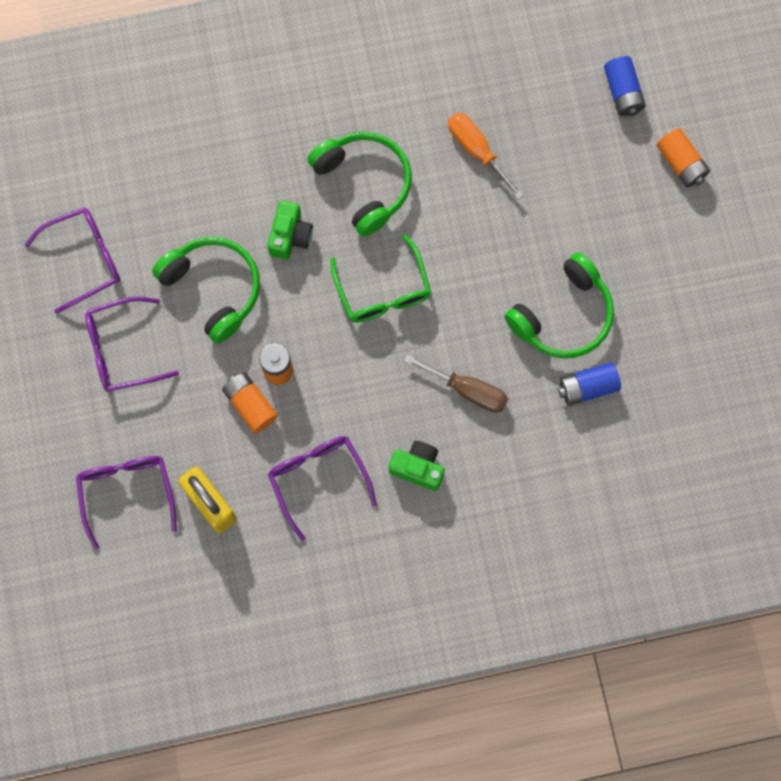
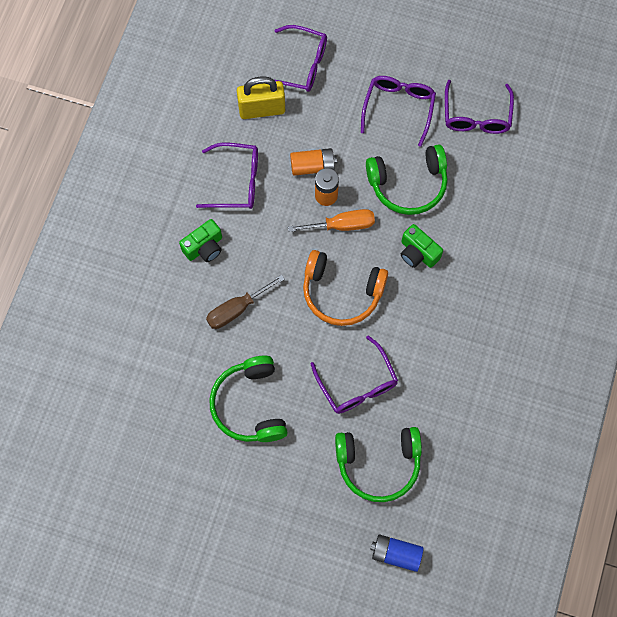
camera: 120 degrees right, 5 degrees down
green headphones [307,132,412,236] -> green headphones moved to [335,427,422,502]
green glasses [330,234,431,323] -> orange headphones [303,250,388,326]
orange screwdriver [448,113,524,199] -> orange screwdriver moved to [288,209,375,232]
blue battery [558,362,621,406] -> none
orange battery [657,128,710,188] -> none
none -> purple glasses [311,335,398,414]

